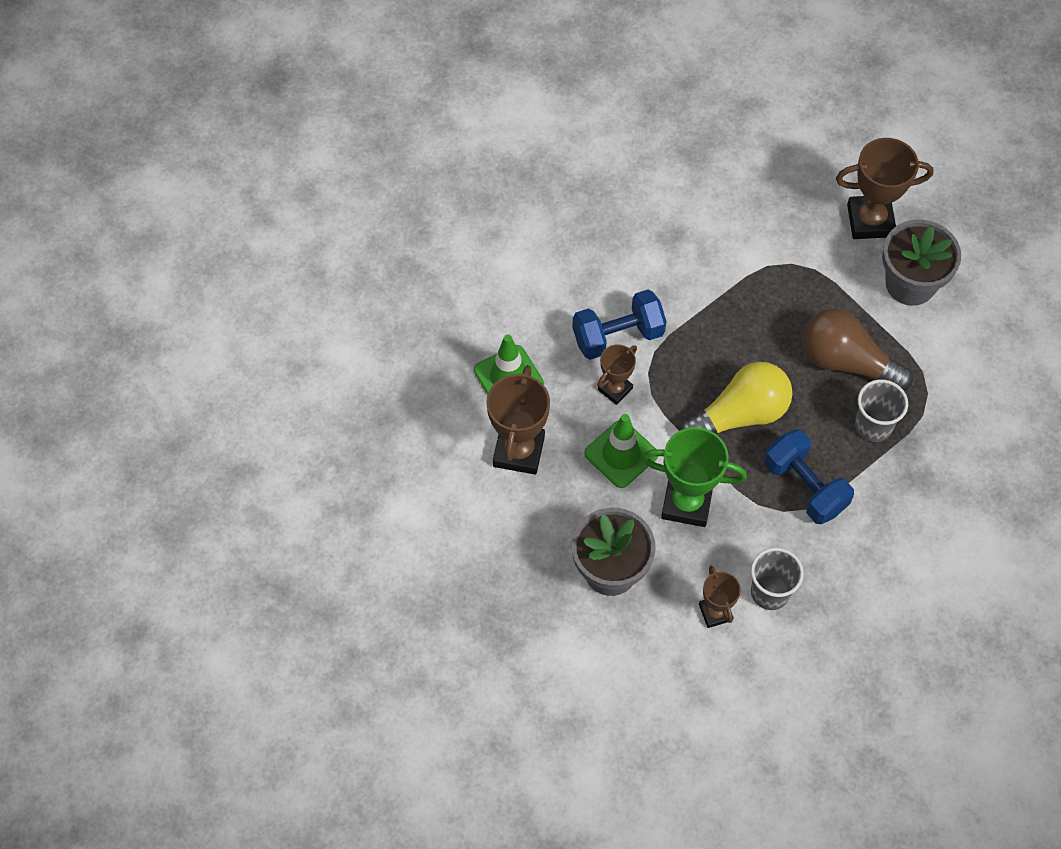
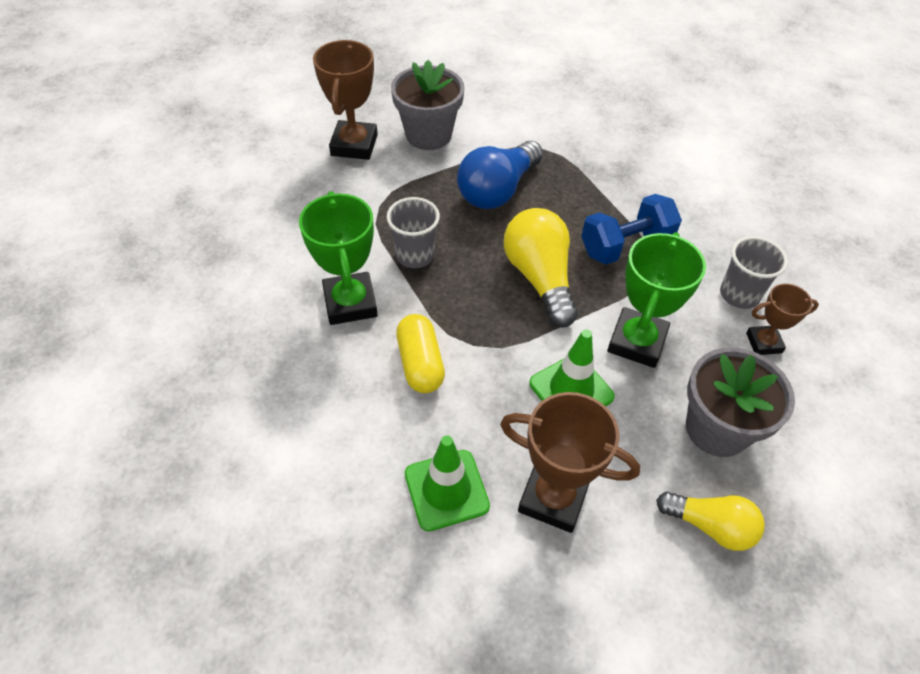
camera: 80 degrees left, 10 degrees down
blue dumbbell [572,290,666,360] -> yellow capsule [396,314,445,393]
brown trophy [598,344,637,405] -> none
brown light bulb [802,308,913,391] -> blue light bulb [457,141,543,209]
grey cup [855,379,908,442] -> grey cup moved to [386,197,440,268]
none -> green trophy [299,191,378,325]
none -> yellow light bulb [656,492,765,551]

